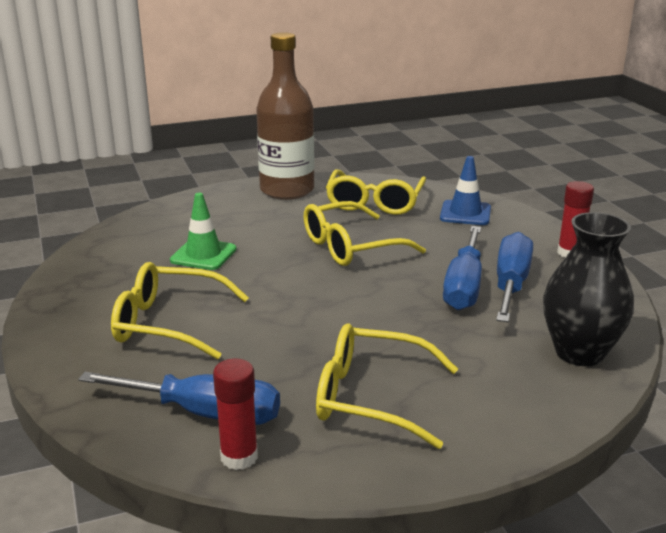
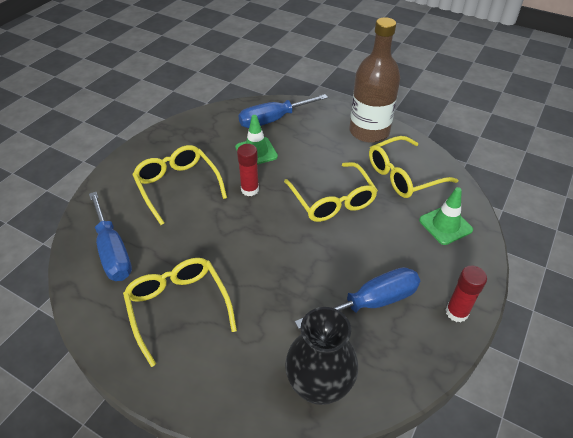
camera: 50 degrees right, 20 degrees up
red glue stick [213,359,258,470] -> red glue stick moved to [237,144,259,196]
yellow glasses [304,201,426,266] -> yellow glasses turned 135 degrees counterclockwise [284,162,378,222]
blue traffic cone [440,156,491,225] -> green traffic cone [419,187,473,245]
blue screwdriver [443,226,482,310] -> blue screwdriver moved to [238,94,328,128]

